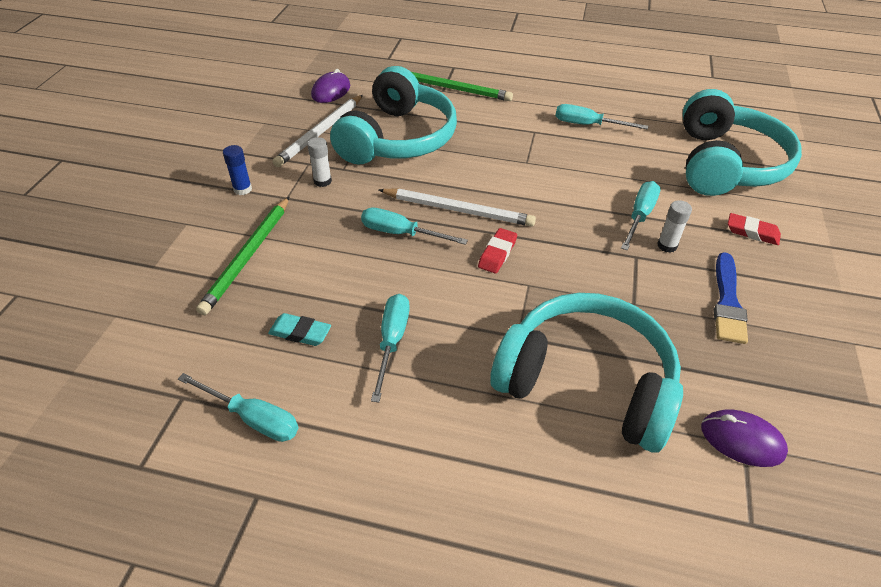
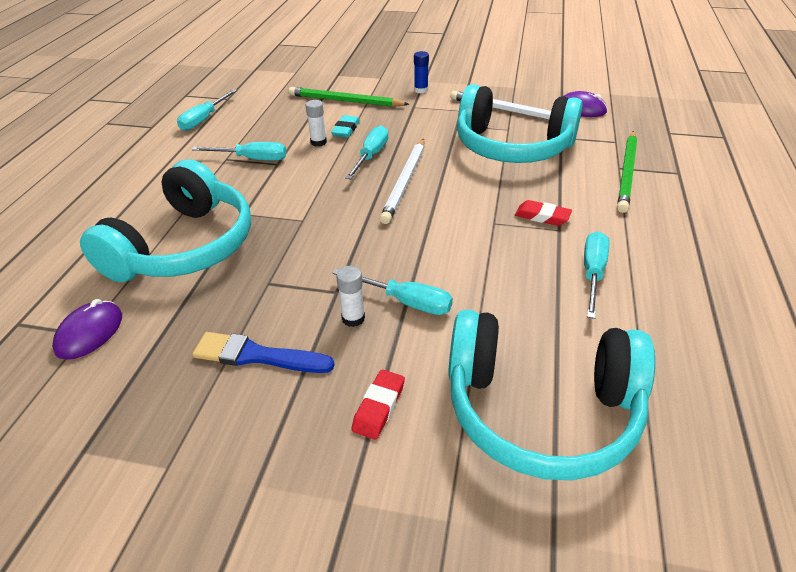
camera: 90 degrees right, 5 degrees down
turquoise eraser [268,313,331,346] -> turquoise eraser moved to [331,115,360,138]
white glue stick [307,137,332,187] -> white glue stick moved to [306,100,327,146]
red eraser [478,228,517,274] -> red eraser moved to [515,200,572,226]

